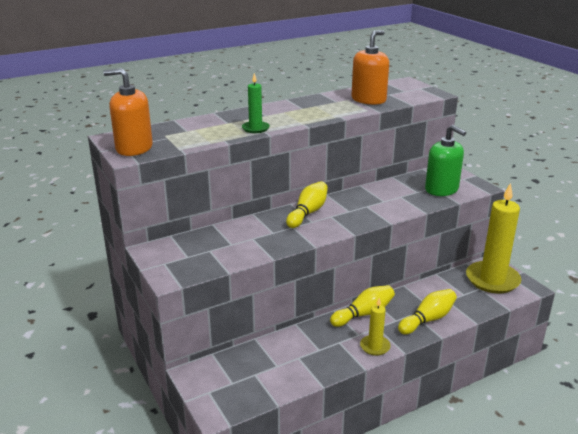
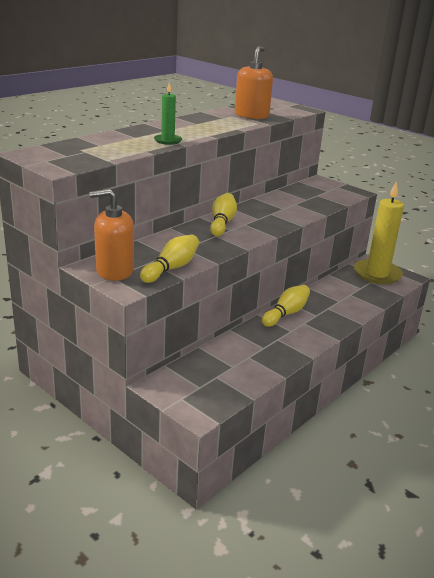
camera: 20 degrees left, 0 degrees up
orange soap dispenser [103,68,153,156] -> orange soap dispenser moved to [89,189,134,281]
yellow candle [360,298,390,356] -> none
yellow bowling pin [398,289,457,334] -> yellow bowling pin moved to [140,234,199,283]
green soap dispenser [425,125,466,196] -> none

